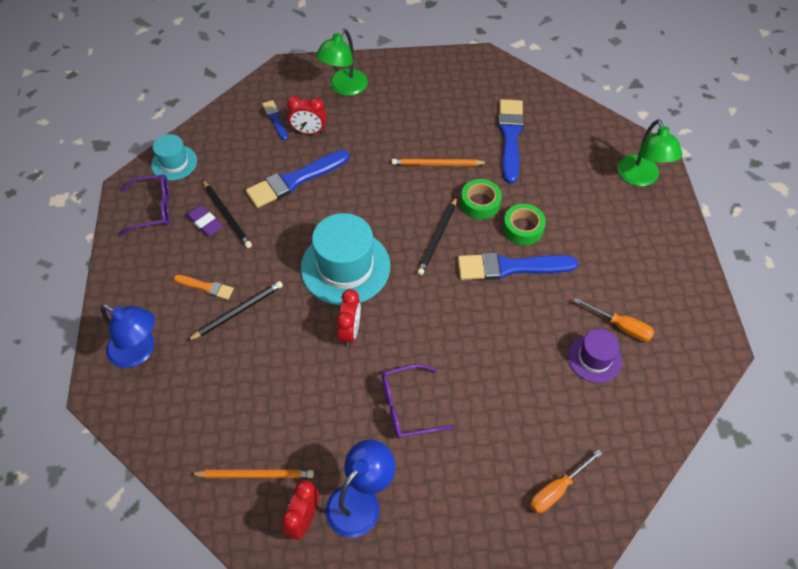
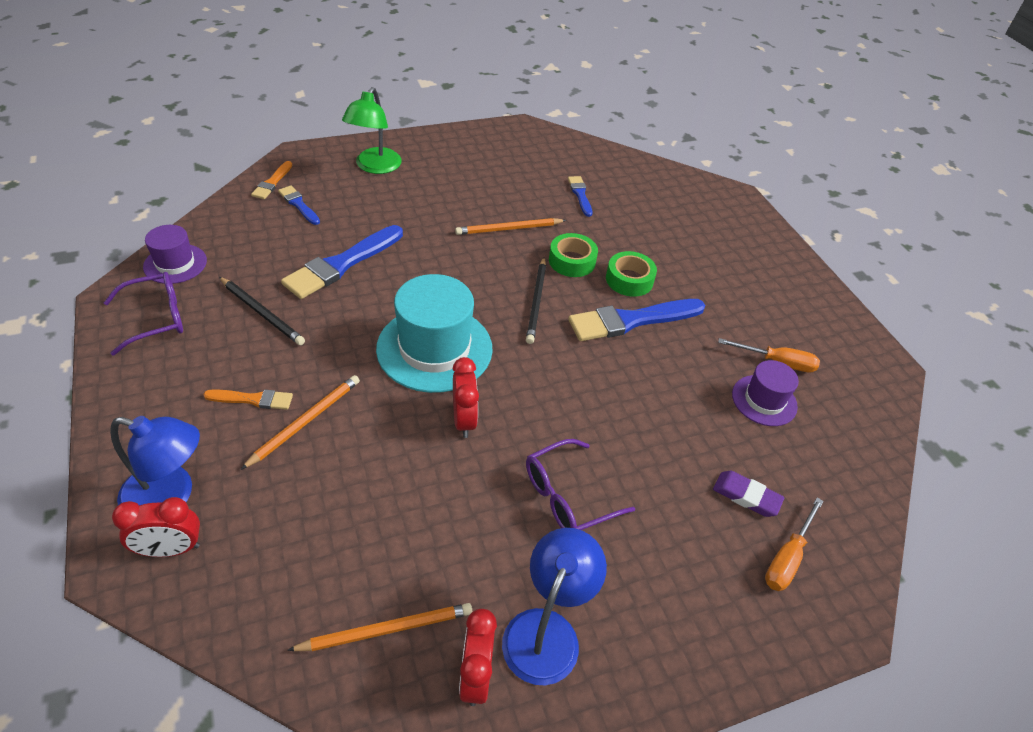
camera: 20 degrees left, 10 degrees down
turquoise hat [151,134,197,181] -> purple hat [143,225,207,284]
purple eraser [186,205,223,236] -> purple eraser moved to [713,471,784,517]
black pencil [187,281,283,341] -> orange pencil [241,375,360,470]
red clock [287,96,327,134] -> red clock moved to [112,497,200,557]
blue brush [498,99,524,184] -> blue brush [568,176,592,217], size x0.52
green lamp [618,119,683,186] -> none
none -> orange brush [251,161,292,199]

